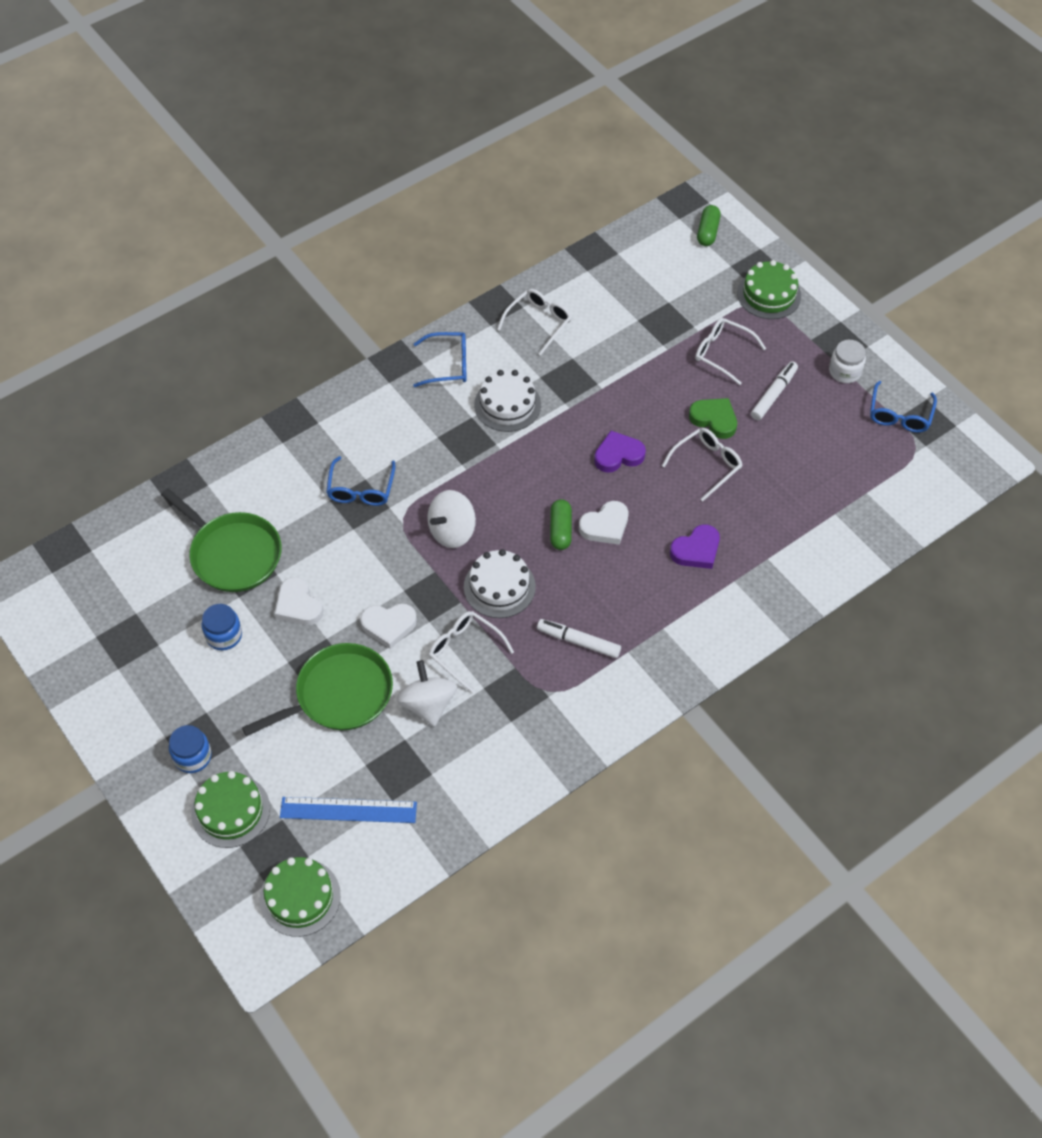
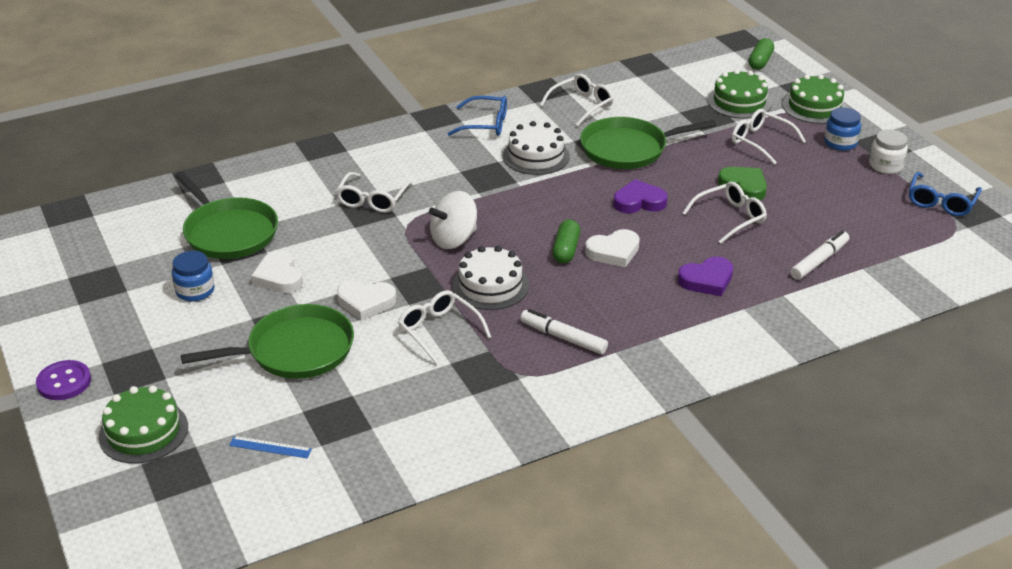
camera: 10 degrees right, 20 degrees down
blue jar [169,725,212,773] -> blue jar moved to [824,107,861,151]
green cake [259,857,341,937] -> green cake moved to [708,69,772,119]
blue ruler [280,797,417,823] -> blue ruler [229,436,312,458], size x0.54
blue glasses [326,456,395,506] -> white glasses [336,172,412,213]
white spinning top [396,660,457,727] -> none
white marker [751,361,798,420] -> white marker moved to [790,230,849,280]
none -> purple button [36,360,91,400]
none -> green pan [580,117,717,169]

